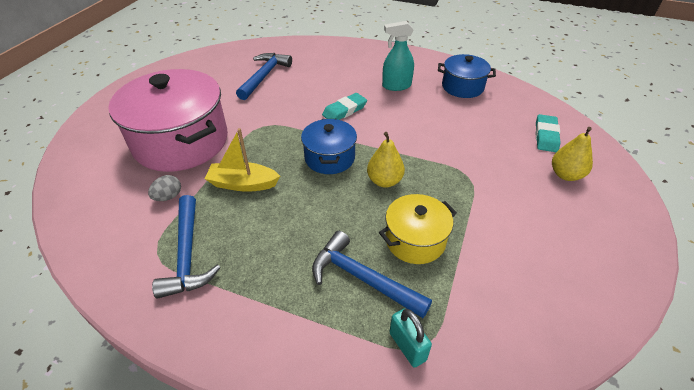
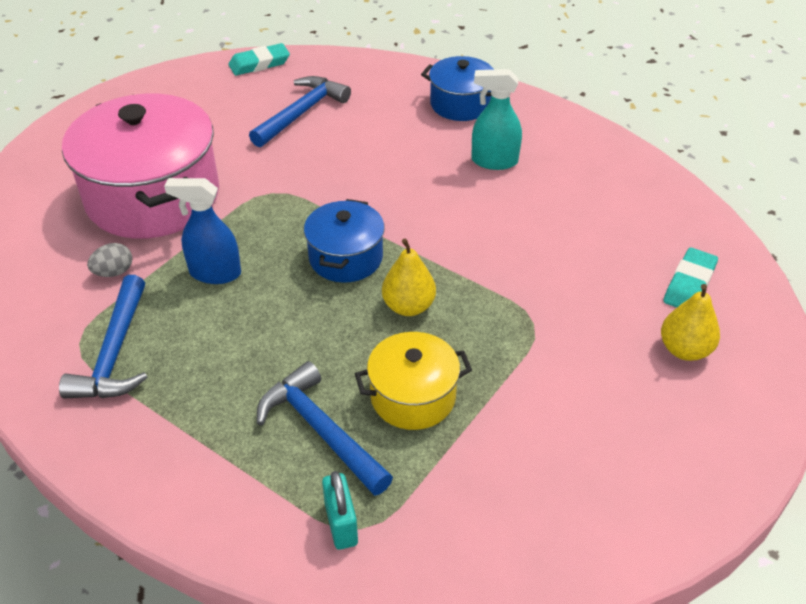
camera: 15 degrees right, 0 degrees up
yellow boat [205,128,280,192] -> blue spray bottle [164,178,241,284]
turquoise eraser [322,93,367,120] -> turquoise eraser moved to [228,43,290,76]
blue pot [438,54,496,98] -> blue pot moved to [421,56,494,121]

